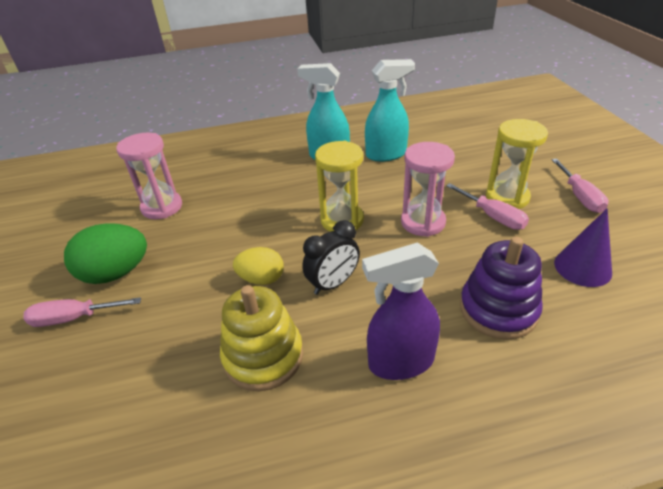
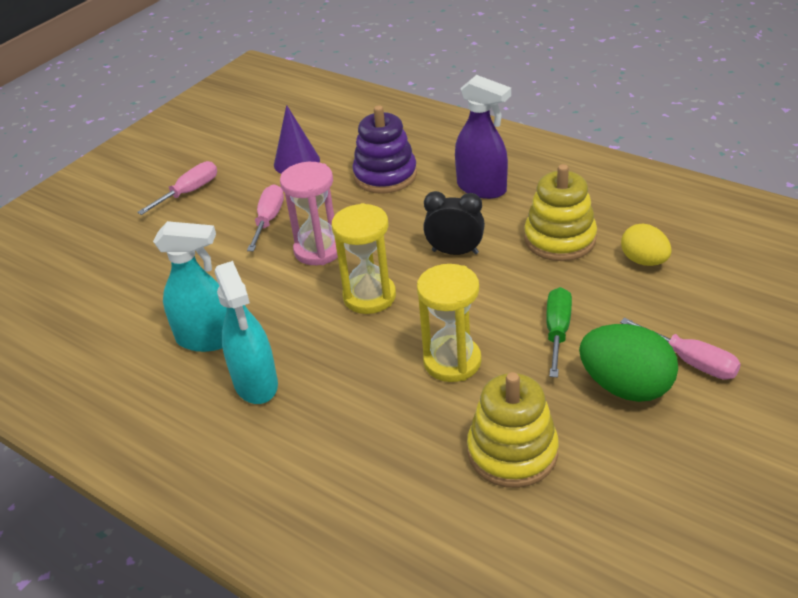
camera: 130 degrees left, 0 degrees up
pink hourglass [116,133,182,219] -> yellow stacking toy [467,372,559,488]
yellow egg [233,247,284,285] -> yellow egg moved to [621,224,672,266]
turquoise spray bottle [365,59,415,162] -> turquoise spray bottle turned 150 degrees clockwise [153,221,226,352]
yellow hourglass [486,119,548,209] -> yellow hourglass moved to [417,264,481,382]
none -> green screwdriver [546,287,572,377]

